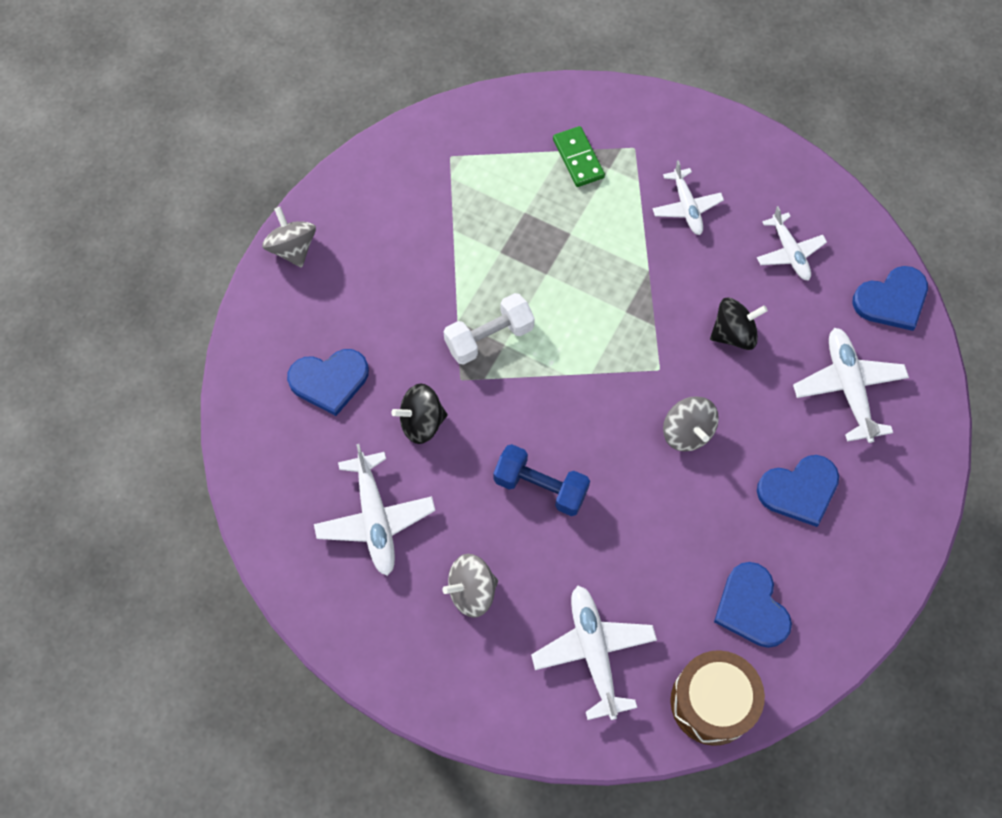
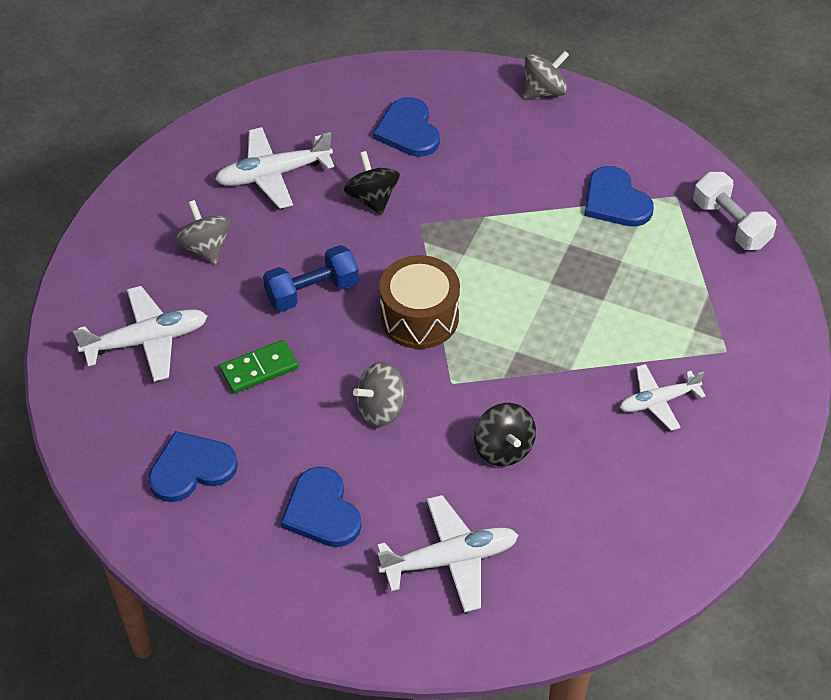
camera: 85 degrees right, 15 degrees down
white dumbbell [444,293,535,365] -> white dumbbell moved to [693,172,776,250]
blue dumbbell [493,444,590,516] -> blue dumbbell turned 45 degrees clockwise [263,245,359,312]
green domino [553,126,605,187] -> green domino moved to [220,340,299,394]
brown drum [670,650,765,746] -> brown drum moved to [379,255,460,349]
white plane [757,206,827,280] -> none
blue heart [853,266,928,331] -> blue heart moved to [584,166,654,227]

